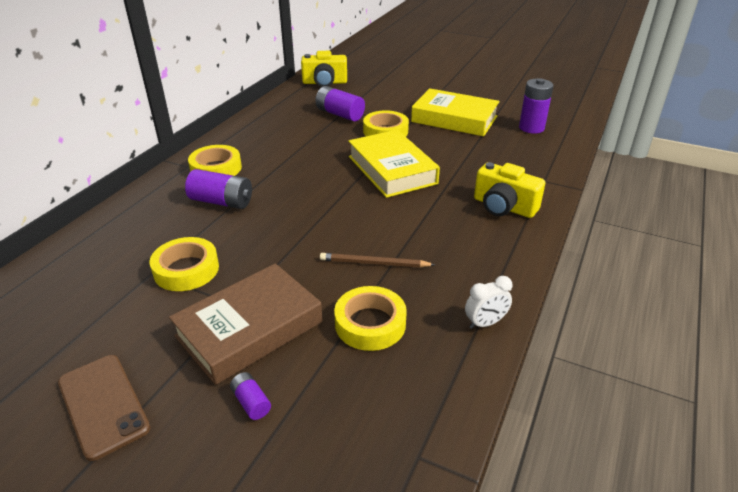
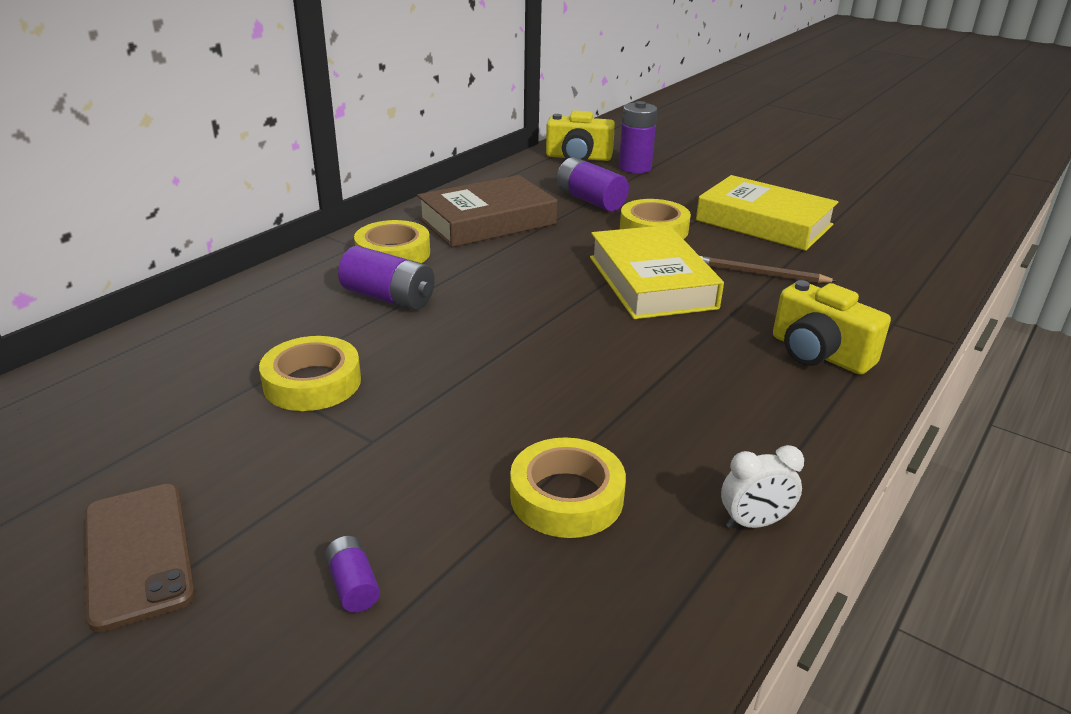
camera: 10 degrees right, 5 degrees down
brown book [169,263,323,385] -> brown book moved to [417,175,557,247]
brown pencil [320,253,435,268] -> brown pencil moved to [700,256,838,283]
purple battery [519,78,553,134] -> purple battery moved to [619,101,657,174]

